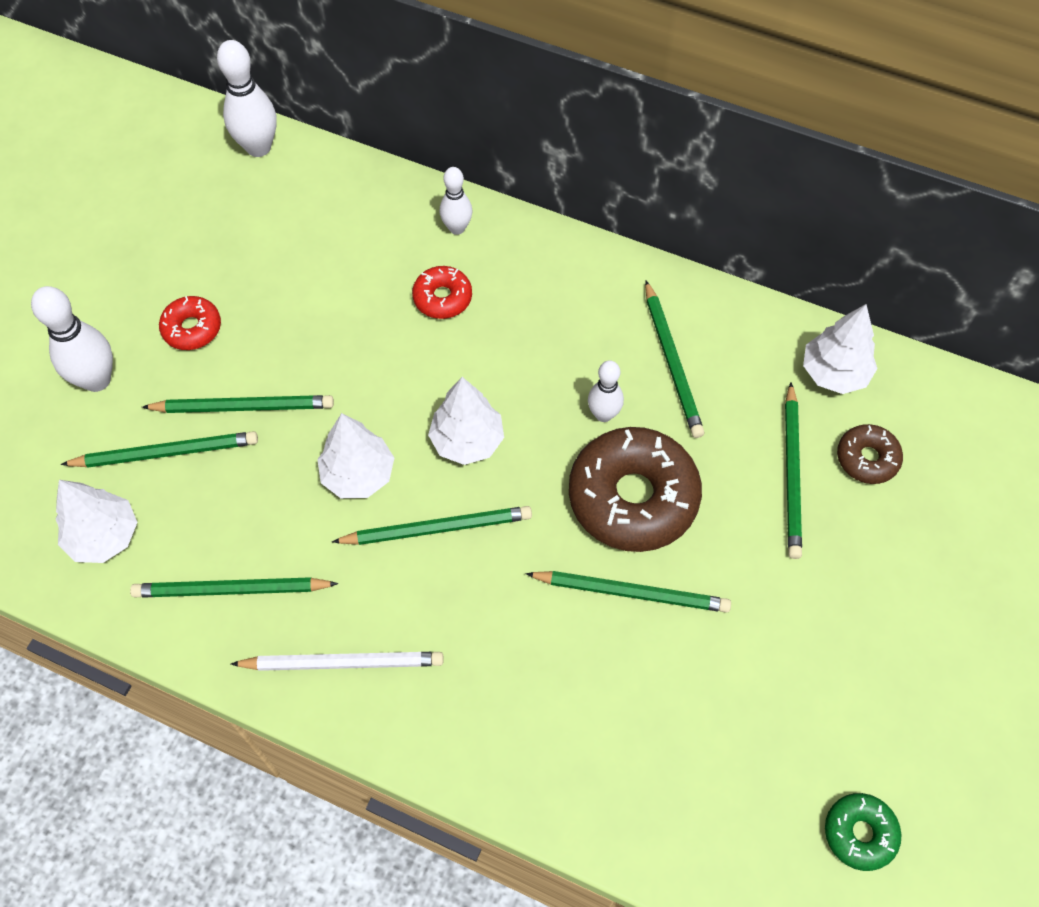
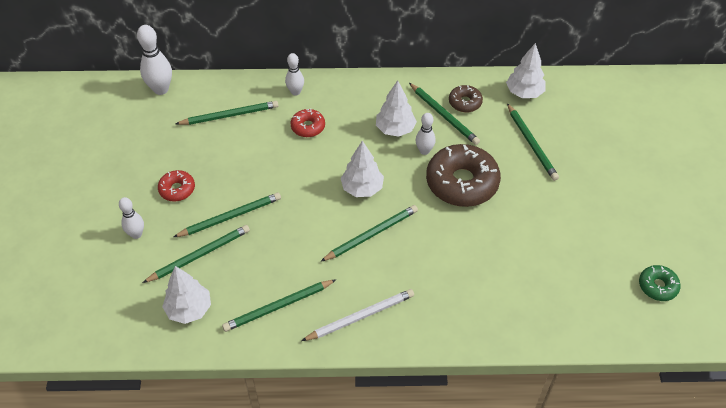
camera: 25 degrees left, 10 degrees down
white bowling pin [31,286,113,392] -> white bowling pin [119,197,144,239], size x0.62
white tree [317,413,394,498] -> white tree moved to [376,80,417,137]
green pencil [525,571,731,613] -> green pencil moved to [176,101,279,125]
brown donut [837,424,903,484] -> brown donut moved to [449,85,483,112]

